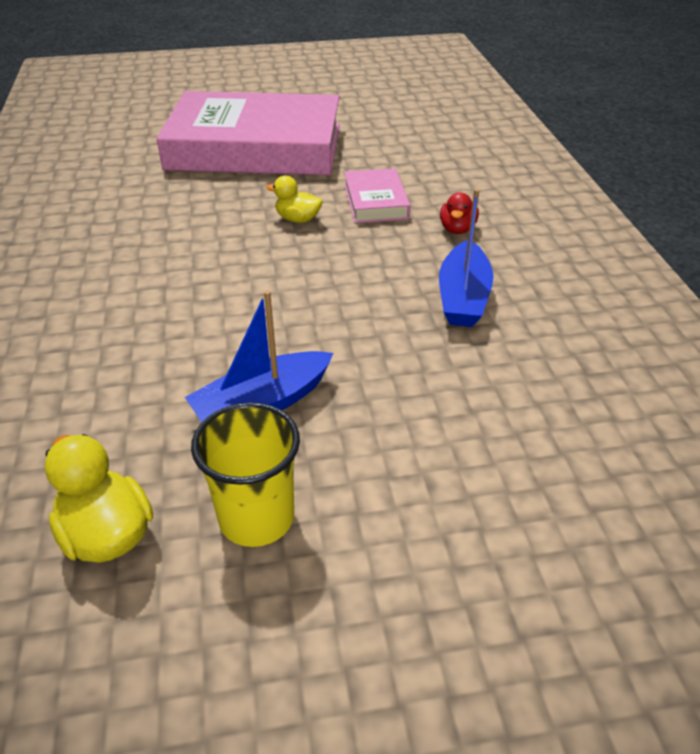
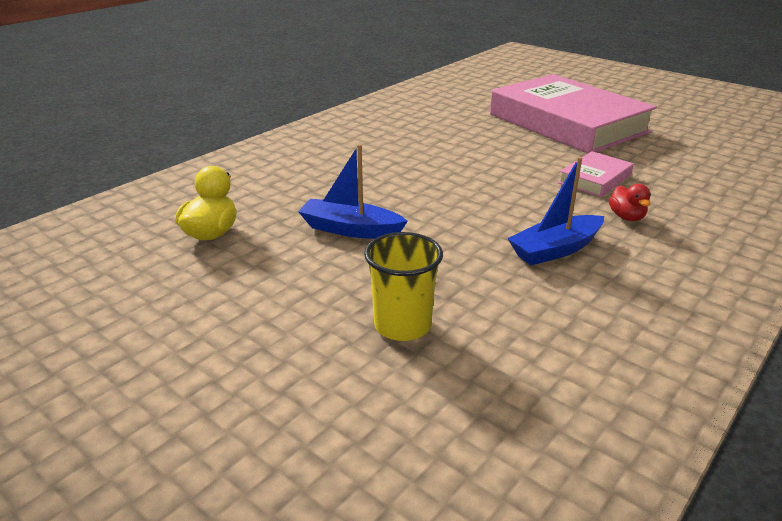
camera: 50 degrees right, 10 degrees down
yellow cup [191,402,300,547] -> yellow cup moved to [364,232,443,341]
yellow duck [266,176,323,223] -> none
red duck [440,192,479,234] -> red duck turned 75 degrees counterclockwise [609,184,651,221]

